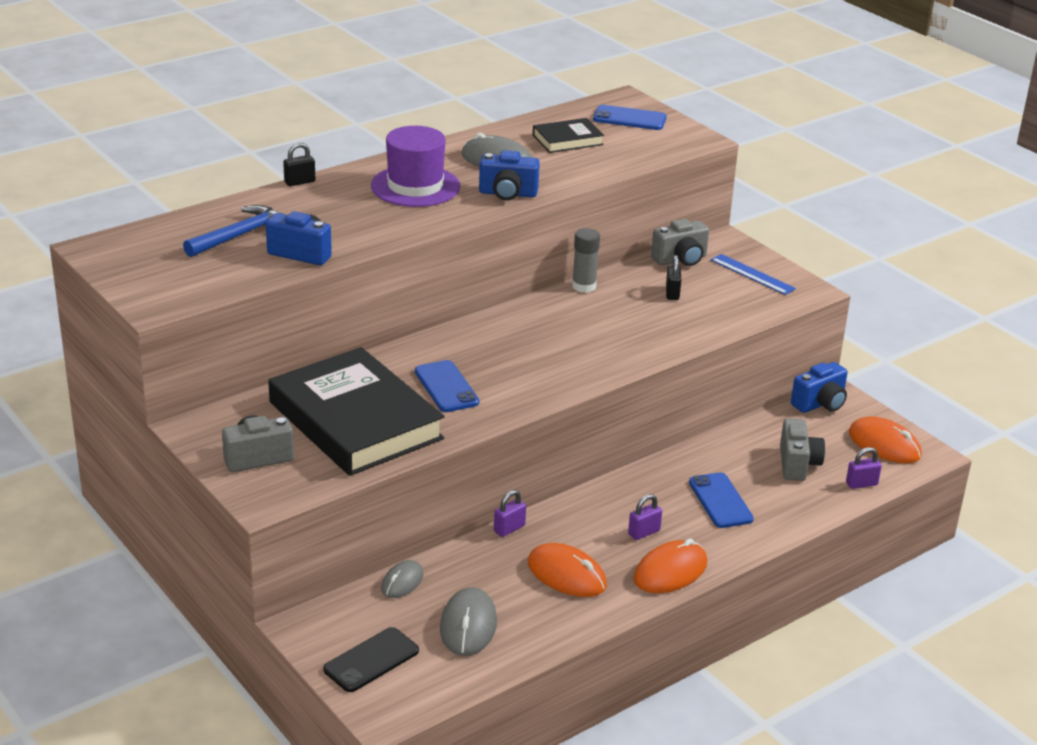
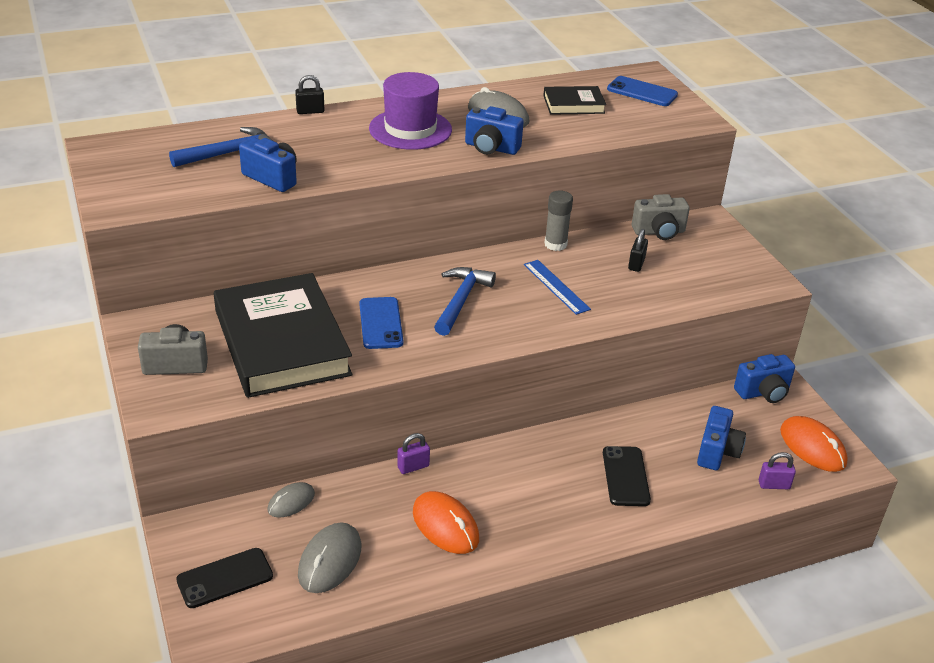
camera: 15 degrees right, 5 degrees up
purple padlock [628,494,662,540] -> none
orange mouse [633,538,707,593] -> none
blue phone [689,472,754,528] -> black phone [603,446,651,506]
blue ruler [711,254,796,295] -> blue ruler moved to [524,260,591,315]
grey camera [780,418,825,481] -> blue camera [697,406,746,470]
none -> blue hammer [434,267,496,336]

